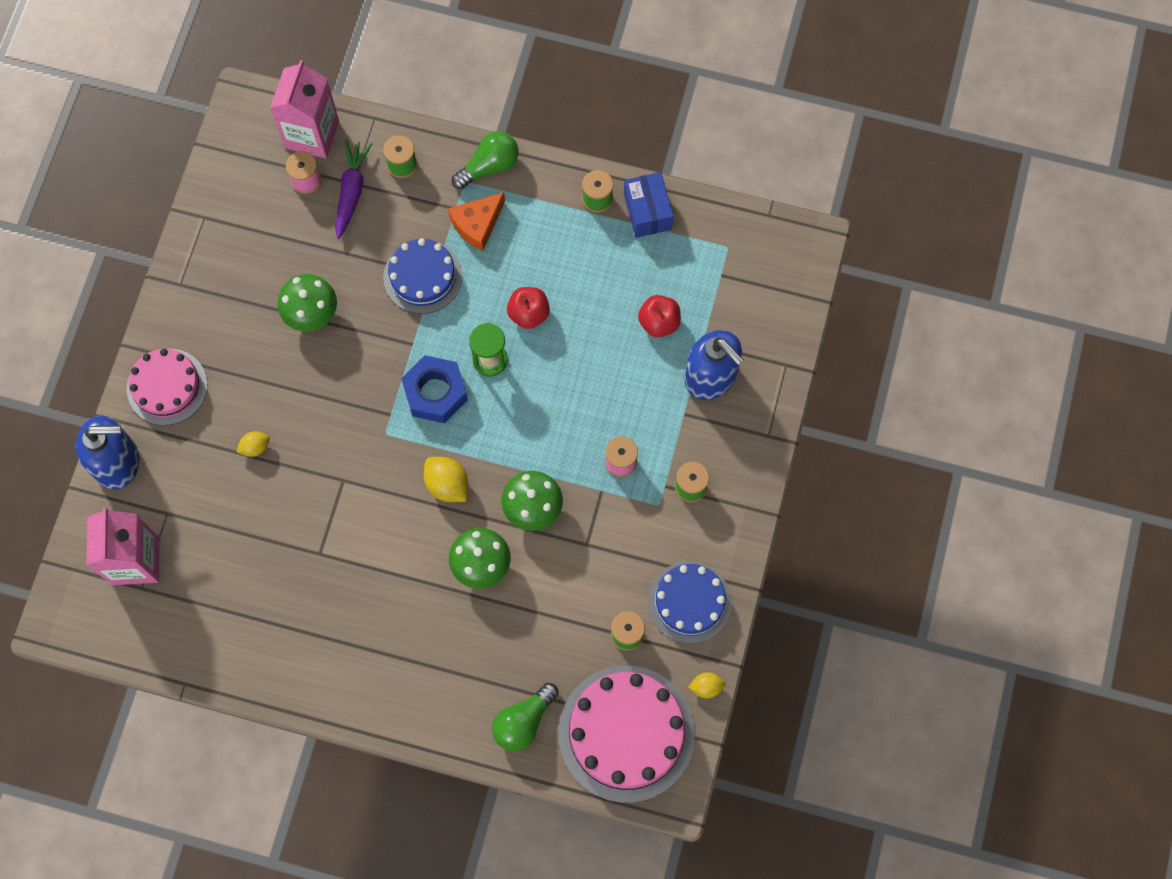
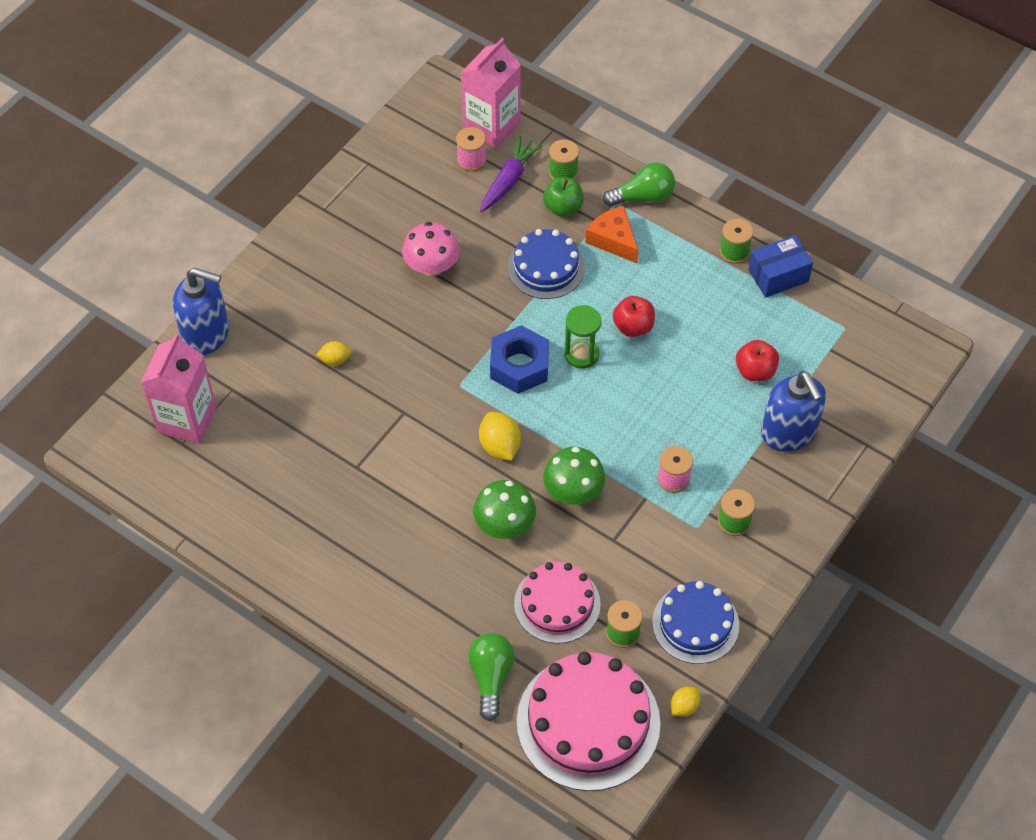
camera: 20 degrees right, 15 degrees down
pink cake [127,349,207,425] -> pink cake moved to [514,562,601,644]
green mushroom [278,274,337,332] -> pink mushroom [402,222,460,276]
orange cheese [448,192,505,251] -> orange cheese turned 75 degrees clockwise [586,206,638,263]
green light bulb [492,683,559,751] -> green light bulb turned 120 degrees clockwise [468,633,514,721]
blue box [624,172,673,238] -> blue box turned 60 degrees clockwise [748,235,813,298]
yellow lemon [688,672,725,698] -> yellow lemon turned 60 degrees counterclockwise [671,687,700,716]
none -> green apple [543,177,584,217]

